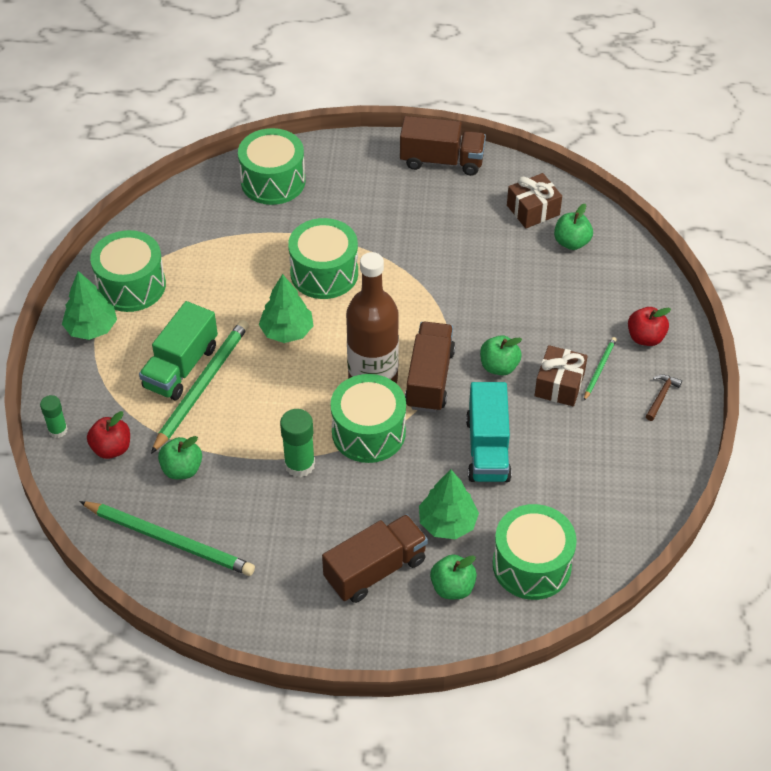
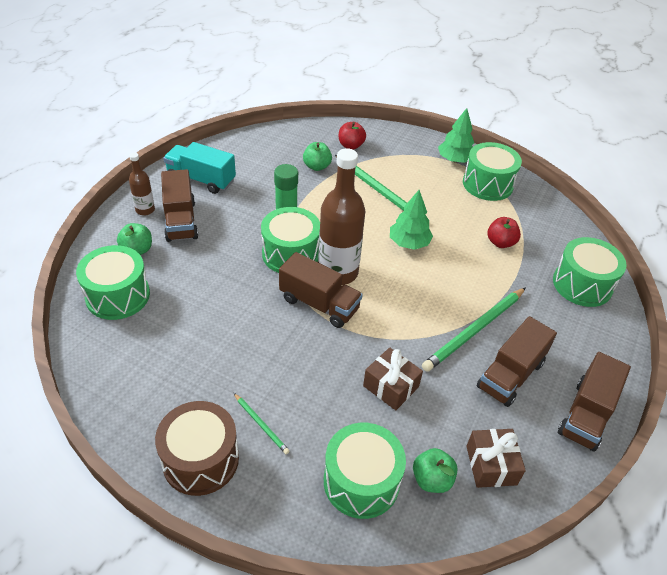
camera: 110 degrees right, 5 degrees down
green glue stick [40,395,68,438] -> none
green pencil [79,501,255,576] -> green pencil moved to [422,288,526,372]
green truck [139,301,218,400] -> none
green drum [288,218,358,299] -> green drum moved to [324,423,406,519]
green tree [419,470,479,539] -> none
turquoise truck [466,382,512,482] -> turquoise truck moved to [163,142,236,194]
green apple [480,335,522,376] -> none
brown gift [535,345,588,406] -> brown gift moved to [363,347,423,410]
red apple [628,307,671,346] -> red apple moved to [488,217,521,248]
brown hammer [646,374,682,421] -> brown drum [155,401,239,496]
none -> brown bottle [129,152,155,215]
none -> brown truck [477,316,557,407]

